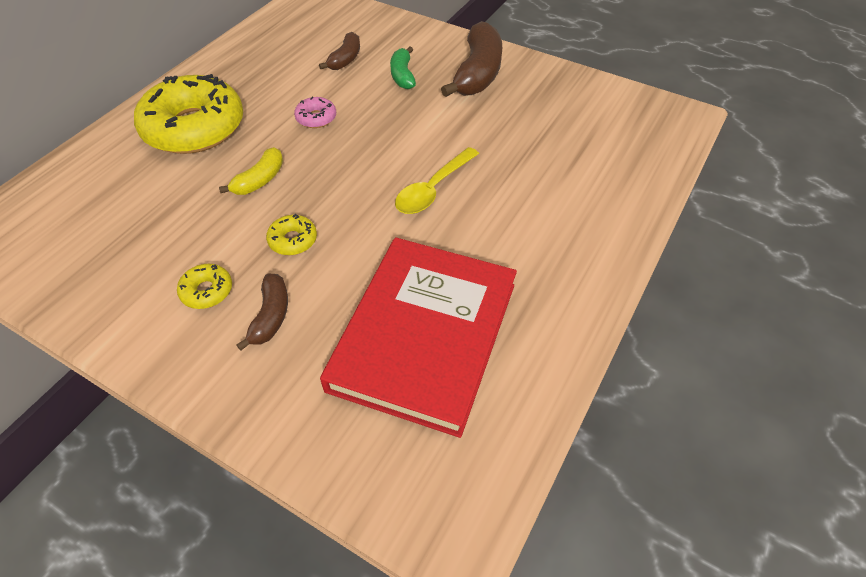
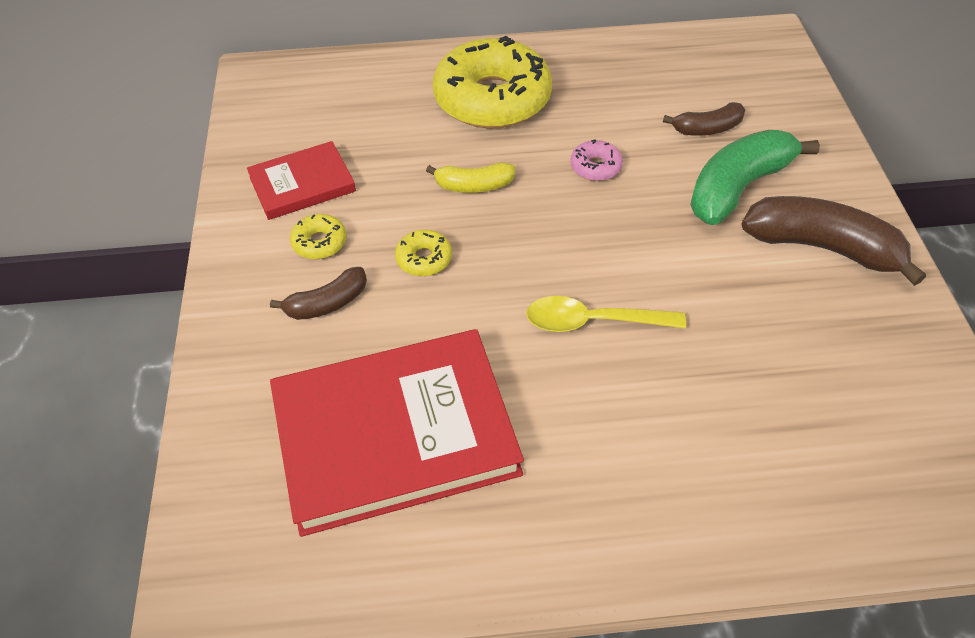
camera: 55 degrees right, 0 degrees up
green banana [390,46,416,89] -> green banana [690,130,820,225], size x1.82
brown banana [441,21,502,97] -> brown banana turned 135 degrees counterclockwise [741,196,926,286]
none -> red book [247,141,356,220]

